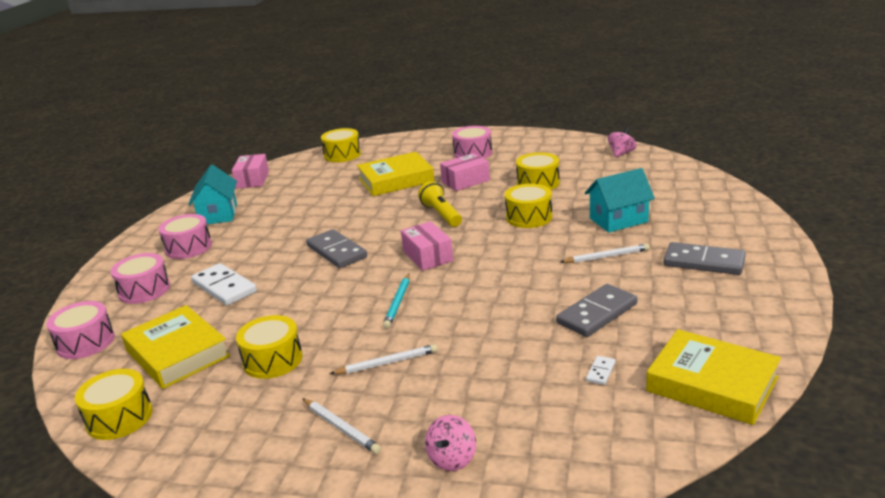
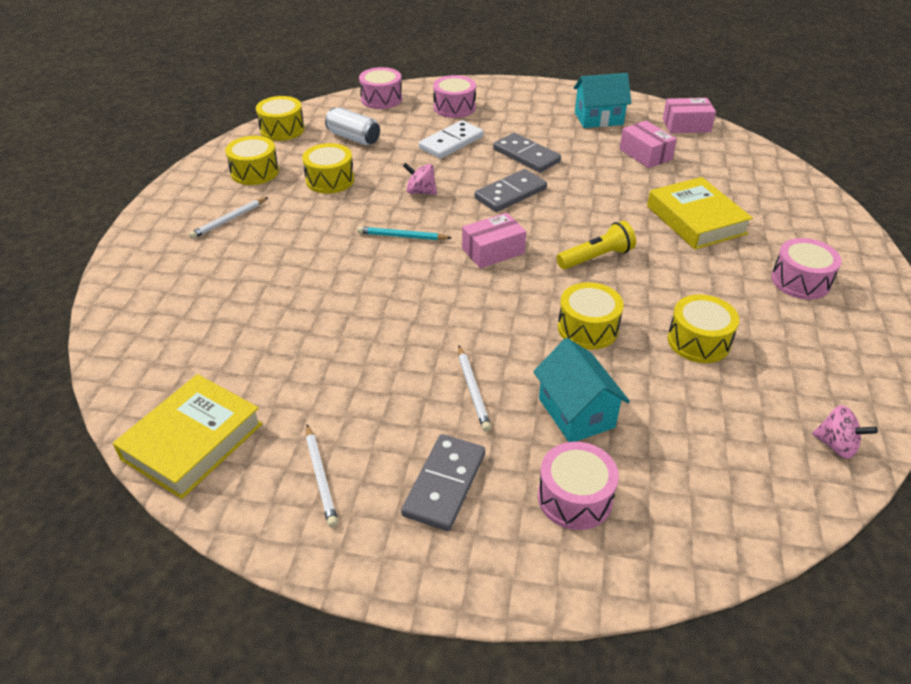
camera: 85 degrees right, 15 degrees up
yellow book [121,305,230,389] -> white can [325,107,380,146]
pink drum [158,214,212,259] -> pink drum moved to [538,442,619,530]
yellow drum [321,128,361,162] -> yellow drum moved to [225,136,279,185]
white pencil [330,344,438,374] -> white pencil moved to [306,424,338,528]
pink spinning top [425,415,476,471] -> pink spinning top moved to [403,163,437,195]
pink box [440,153,490,191] -> pink box moved to [619,120,677,168]
grey domino [556,284,638,337] -> grey domino moved to [493,133,561,173]
white domino [586,356,616,385] -> none

